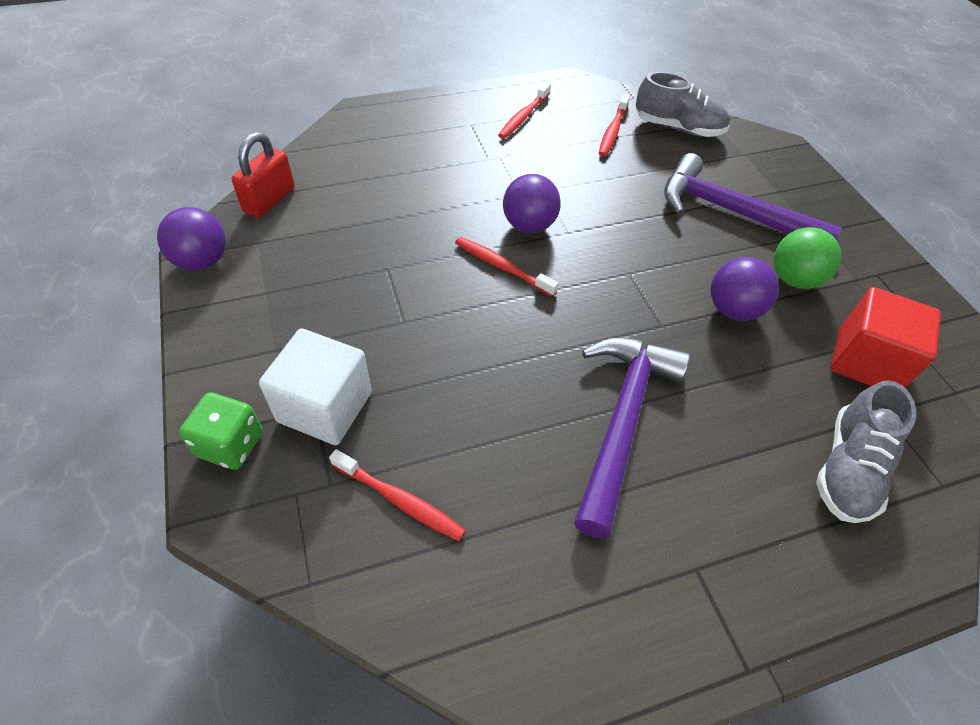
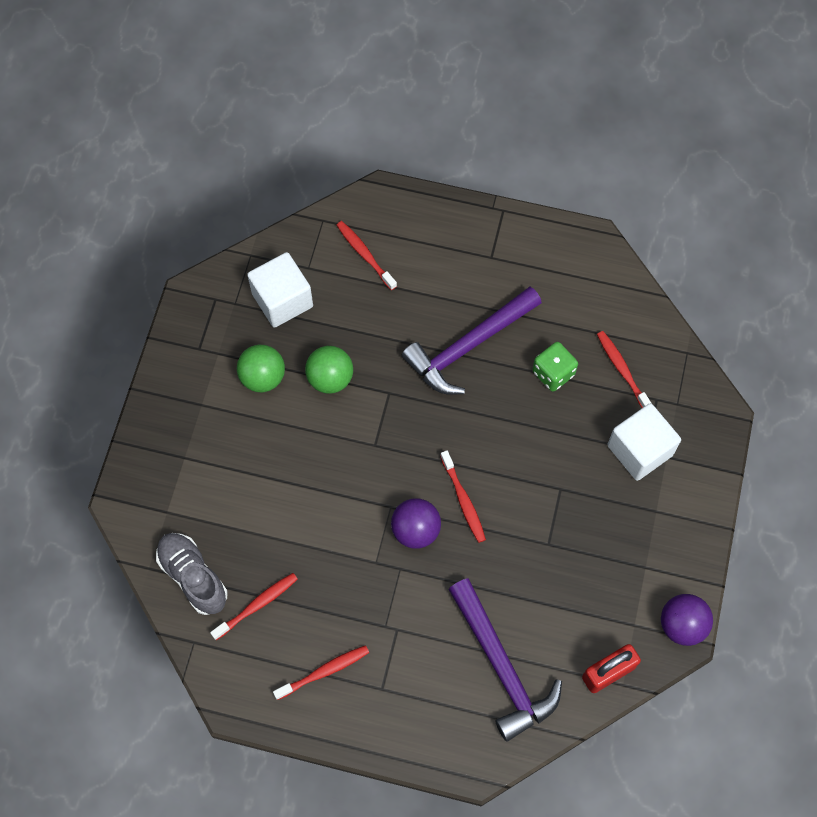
camera: 145 degrees left, 15 degrees up
green dice [179,393,263,470] -> green dice moved to [532,342,578,392]
purple hammer [664,153,842,239] -> purple hammer moved to [448,578,562,742]
purple ball [711,257,779,321] -> green ball [305,346,353,394]
grey shoe [816,380,916,523] -> red toothbrush [336,221,397,290]
red cube [831,287,941,388] -> white cube [247,252,313,328]

